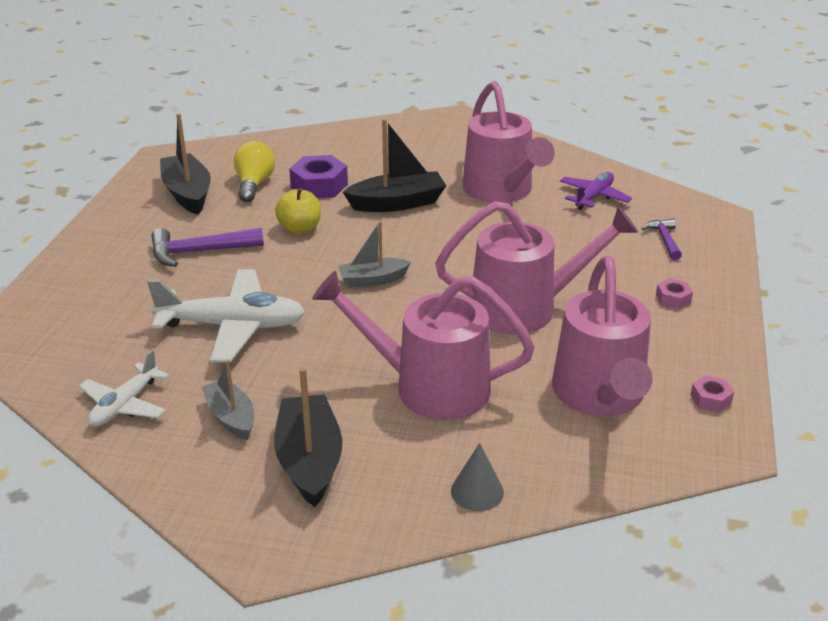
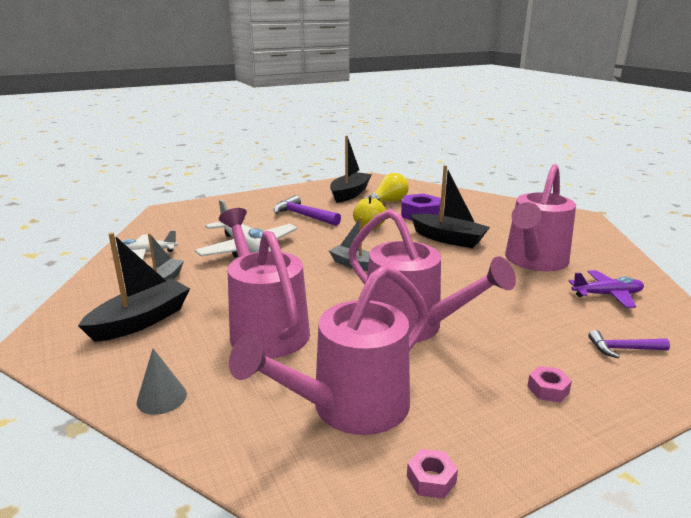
camera: 50 degrees right, 10 degrees down
purple hammer [642,218,682,260] -> purple hammer turned 135 degrees counterclockwise [588,330,670,358]

